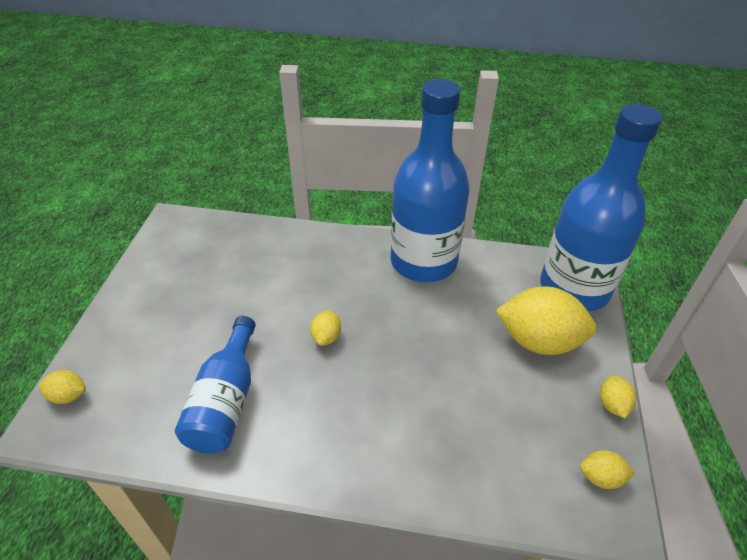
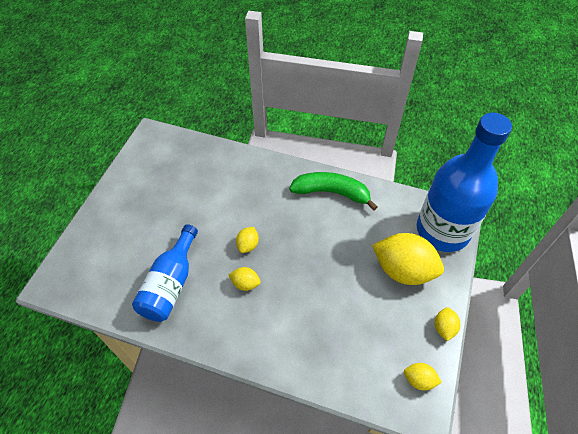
camera: 10 degrees right, 10 degrees up
yellow lemon [38,370,86,404] -> yellow lemon moved to [229,267,261,291]
blue bottle [391,79,470,282] -> green banana [289,172,377,211]

